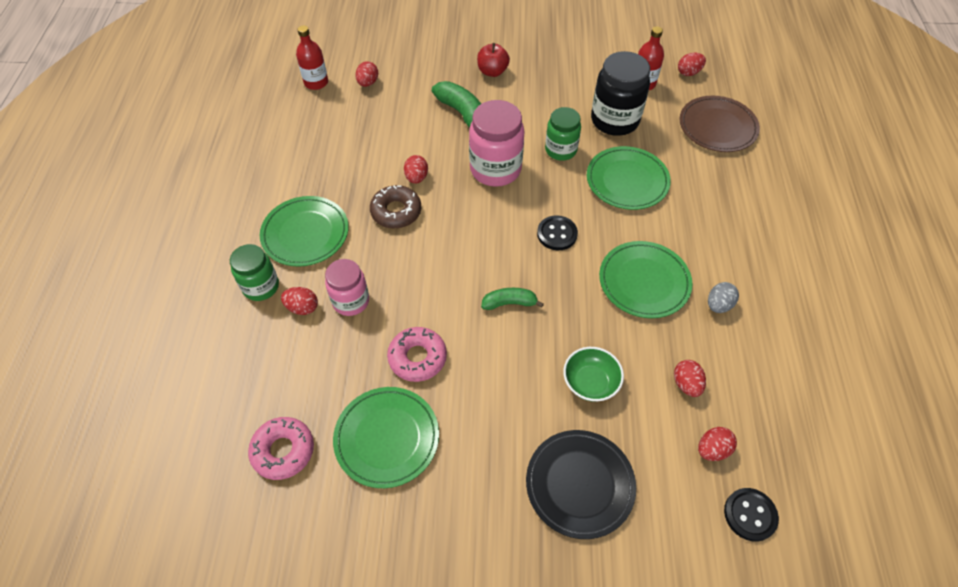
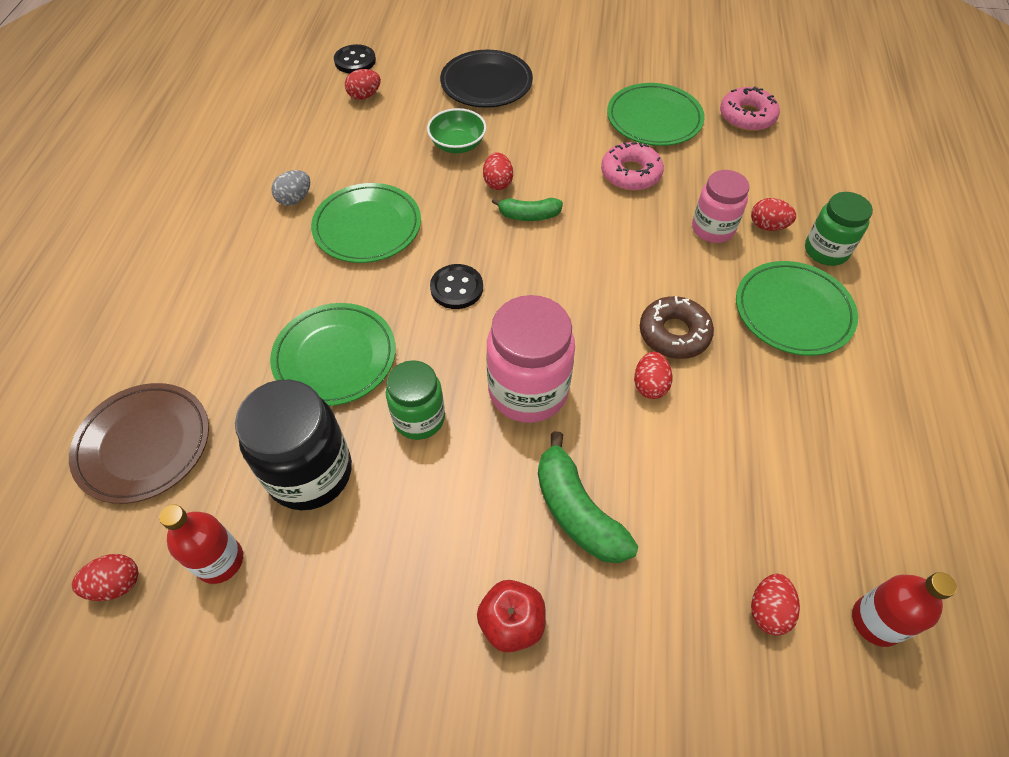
camera: 175 degrees left, 0 degrees up
red egg [674,360,706,397] -> red egg moved to [483,152,513,190]

